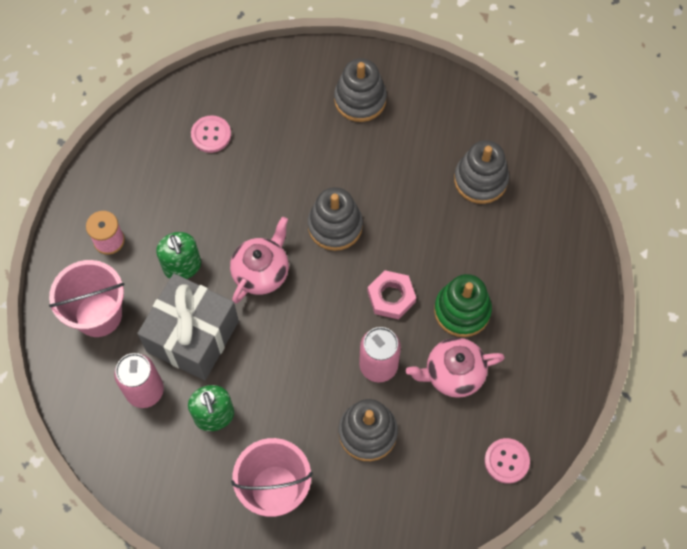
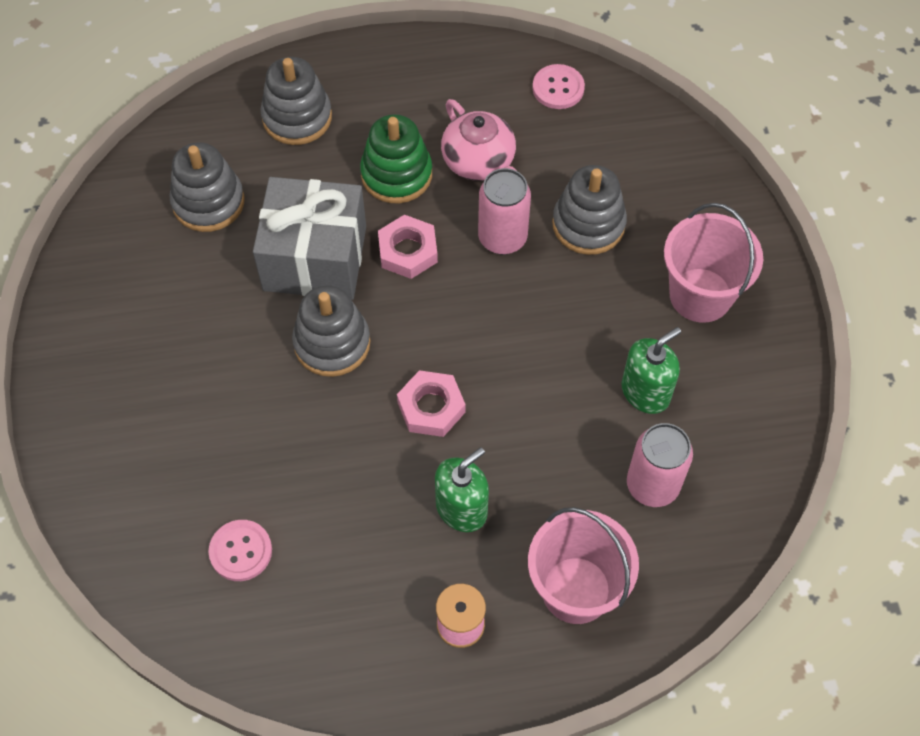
camera: 110 degrees left, 5 degrees down
grey gift [137,273,239,380] -> grey gift moved to [253,177,366,300]
pink teapot [230,217,289,303] -> pink nut [397,370,466,437]
grey stacking toy [334,58,387,122] -> grey stacking toy moved to [260,57,332,145]

